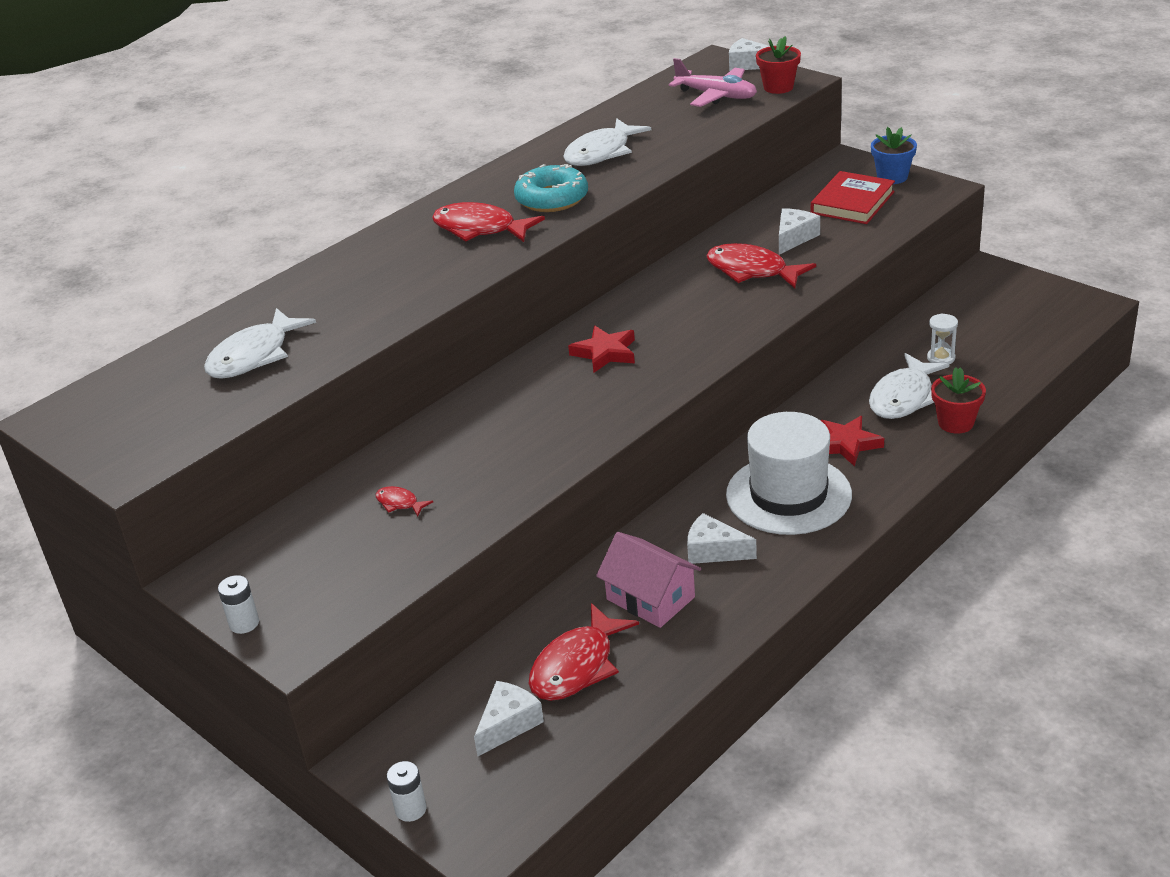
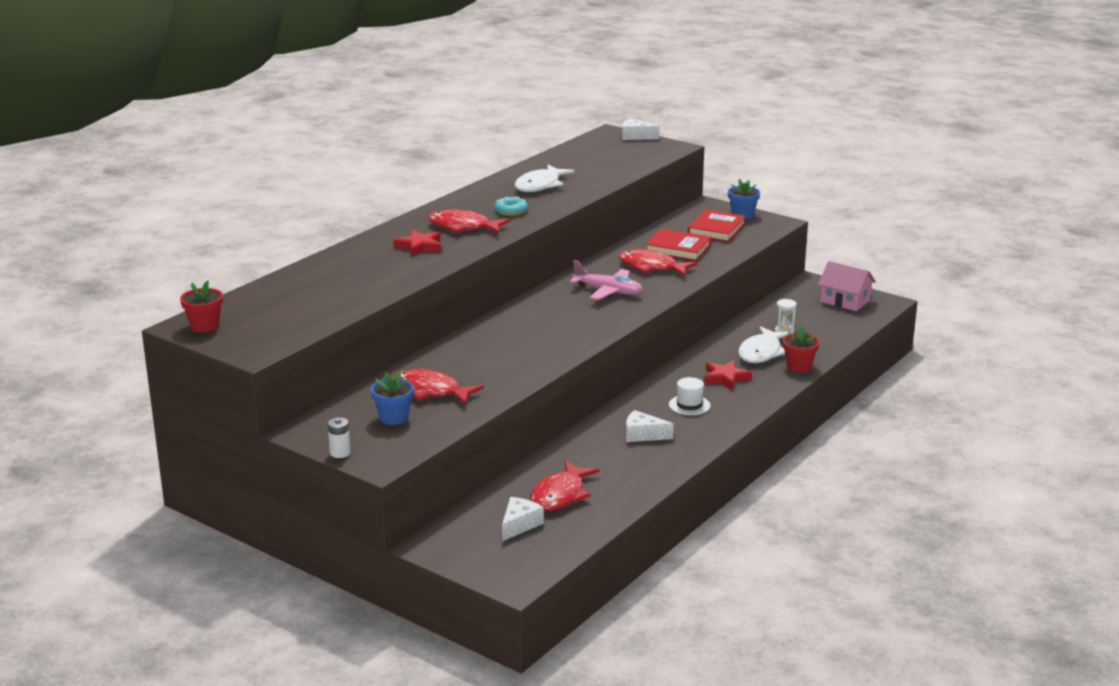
camera: 10 degrees left, 10 degrees down
white fish [204,308,316,379] -> none
red fish [376,486,433,517] -> red fish [393,369,484,405], size x2.16
white battery [387,761,427,822] -> none
turquoise donut [514,164,588,212] -> turquoise donut [494,196,528,216], size x0.63
red star [568,326,635,373] -> red star moved to [394,230,441,256]
pink house [596,532,701,628] -> pink house moved to [818,261,876,311]
pink plane [669,58,757,107] -> pink plane moved to [570,260,642,300]
white hat [726,412,852,535] -> white hat [669,377,711,415], size x0.48
red flower pot [756,36,801,94] -> red flower pot moved to [180,280,223,333]
white cheese [779,208,820,255] -> red book [646,229,711,261]
none -> blue flower pot [371,372,414,425]

